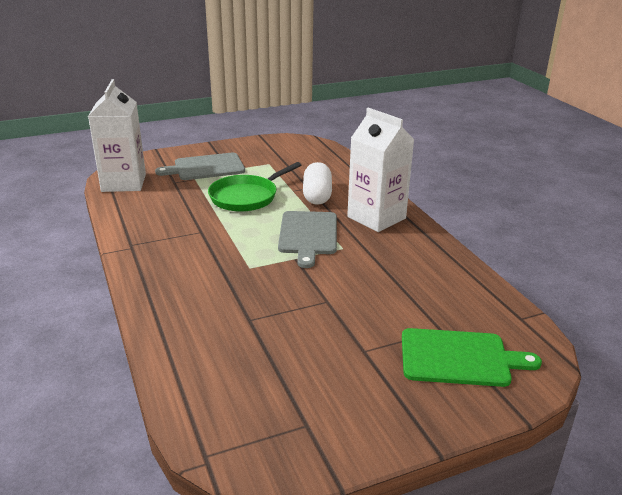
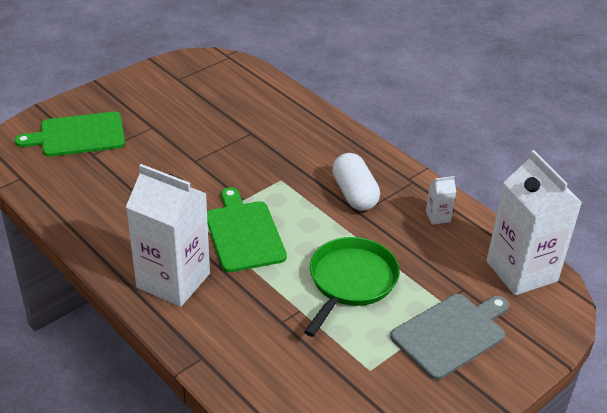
camera: 160 degrees right, 10 degrees up
grey cutting board [278,211,337,268] -> green cutting board [207,187,287,272]
white capsule [303,162,332,205] -> white capsule moved to [332,153,380,211]
none -> white carton [426,176,456,225]

